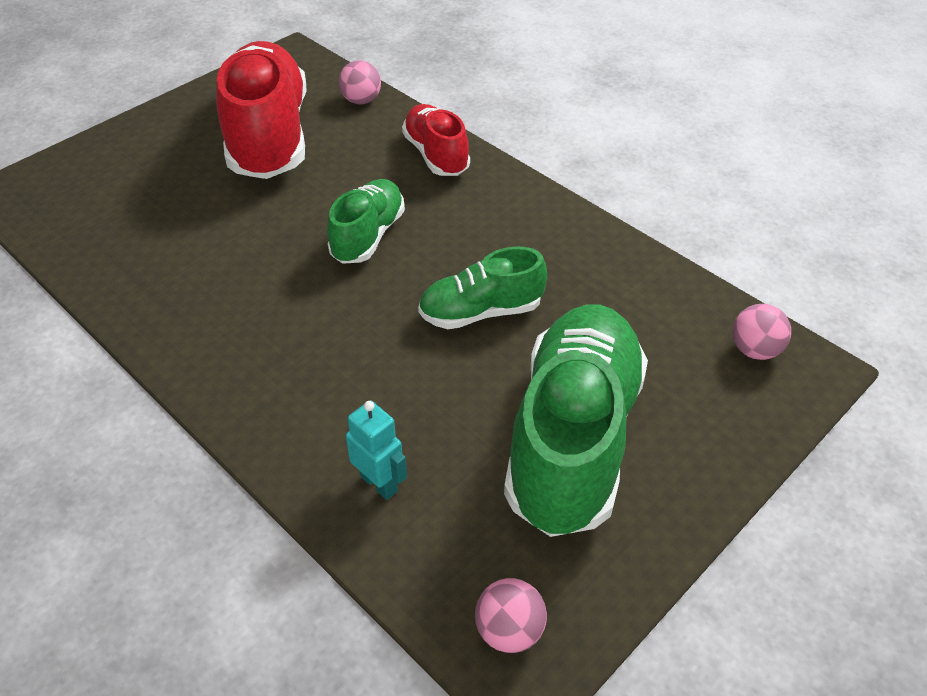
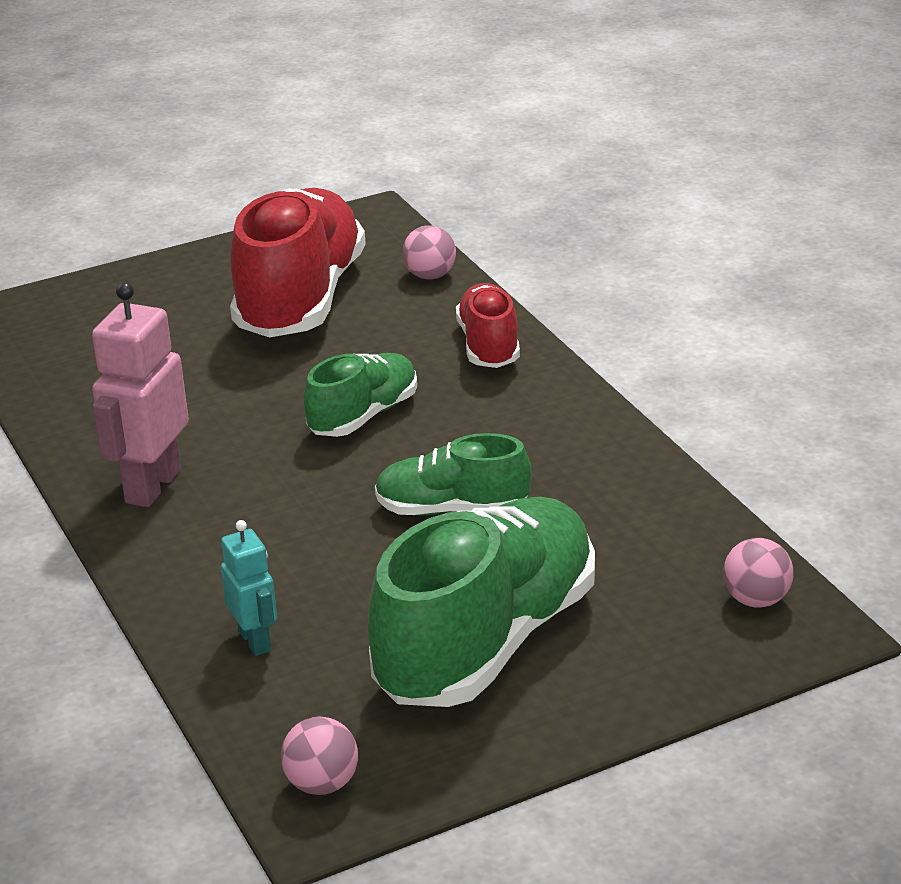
camera: 20 degrees right, 15 degrees down
none -> pink robot [92,282,189,507]

